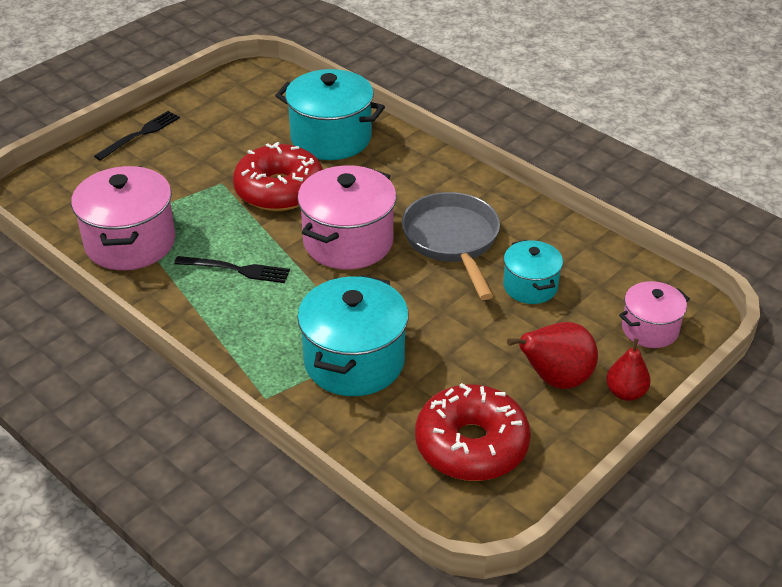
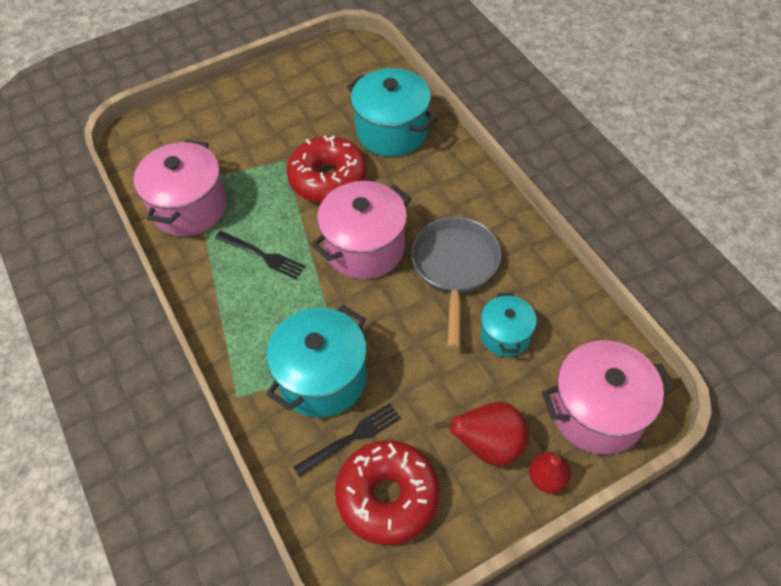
camera: 20 degrees right, 15 degrees up
black fork [94,111,180,161] -> black fork moved to [293,403,401,477]
pink pot [619,281,690,348] -> pink pot [542,340,675,455], size x1.72

